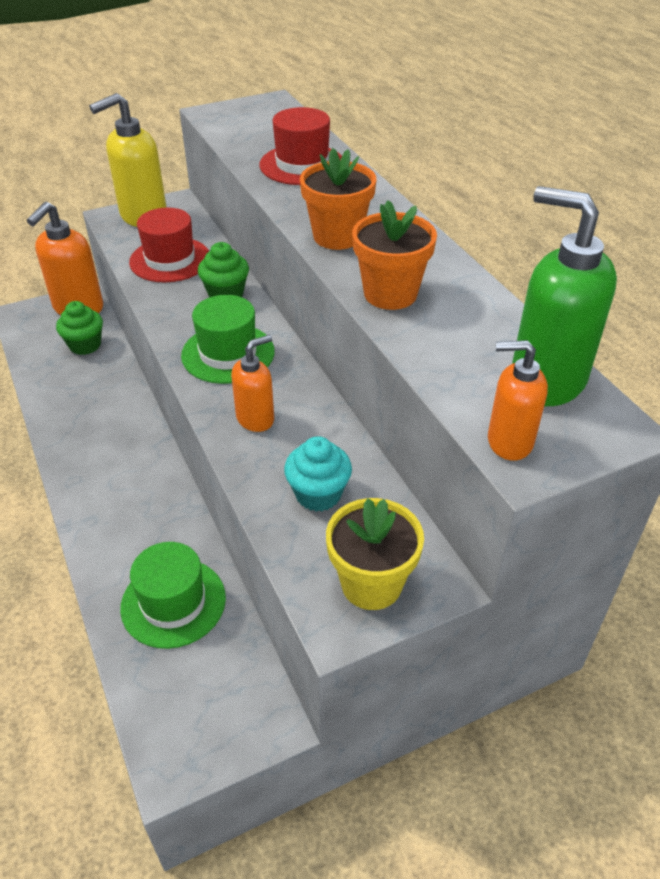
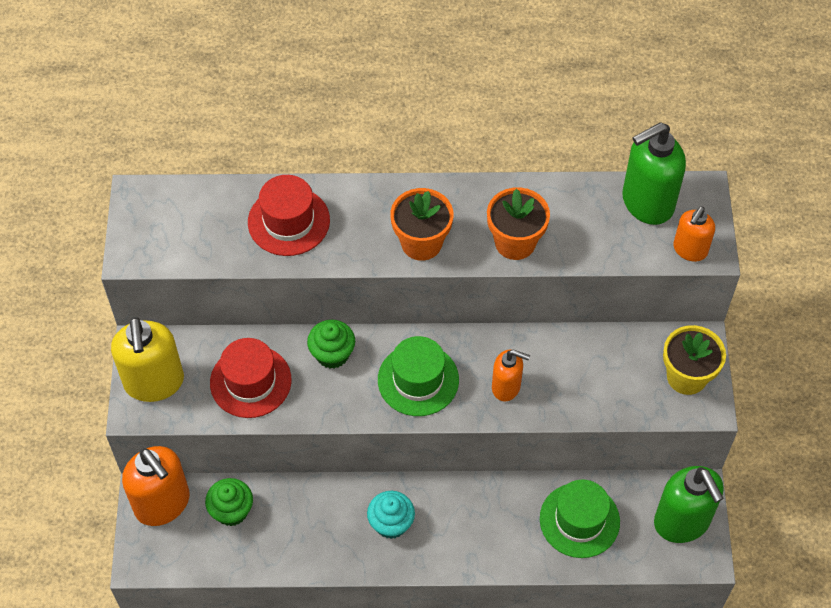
camera: 65 degrees left, 15 degrees up
orange soap dispenser [231,335,274,432] -> orange soap dispenser turned 120 degrees clockwise [492,349,530,402]
turquoise cupcake [284,436,352,511] -> turquoise cupcake moved to [367,491,415,539]
none -> green soap dispenser [654,466,724,543]

